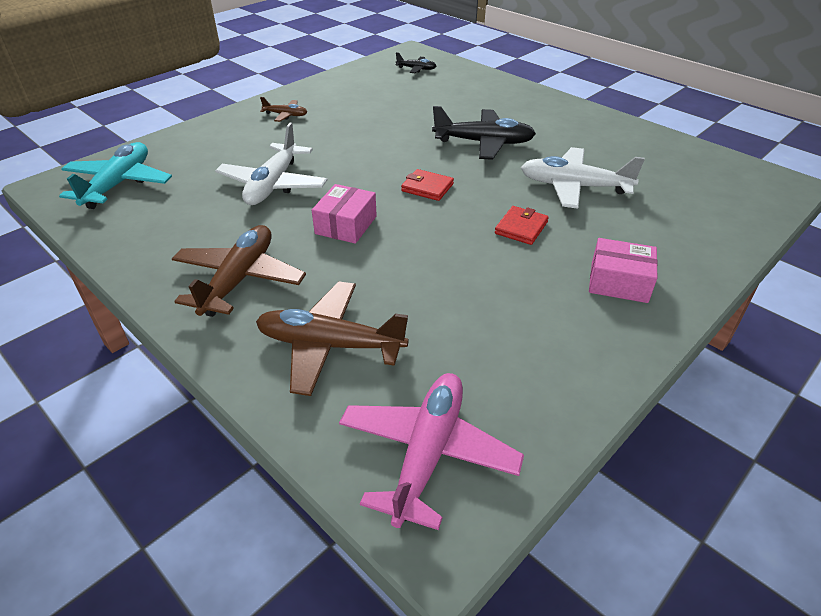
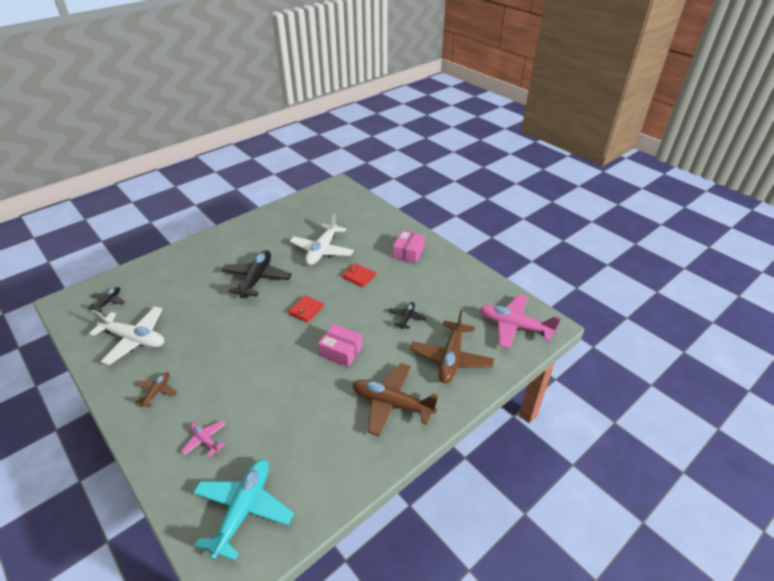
camera: 85 degrees left, 0 degrees up
turquoise plane [59,142,172,209] -> turquoise plane turned 90 degrees clockwise [193,459,294,561]
white plane [215,123,327,205] -> white plane moved to [89,306,164,365]
none -> pink plane [181,420,226,457]
none -> black plane [389,302,427,329]

